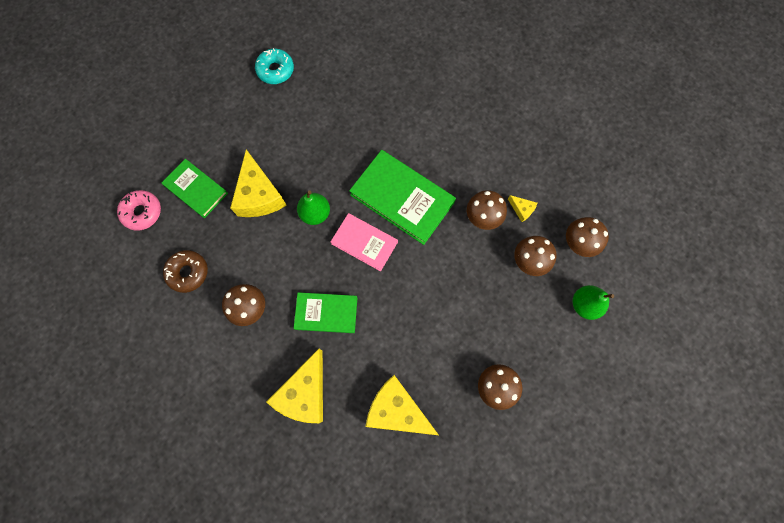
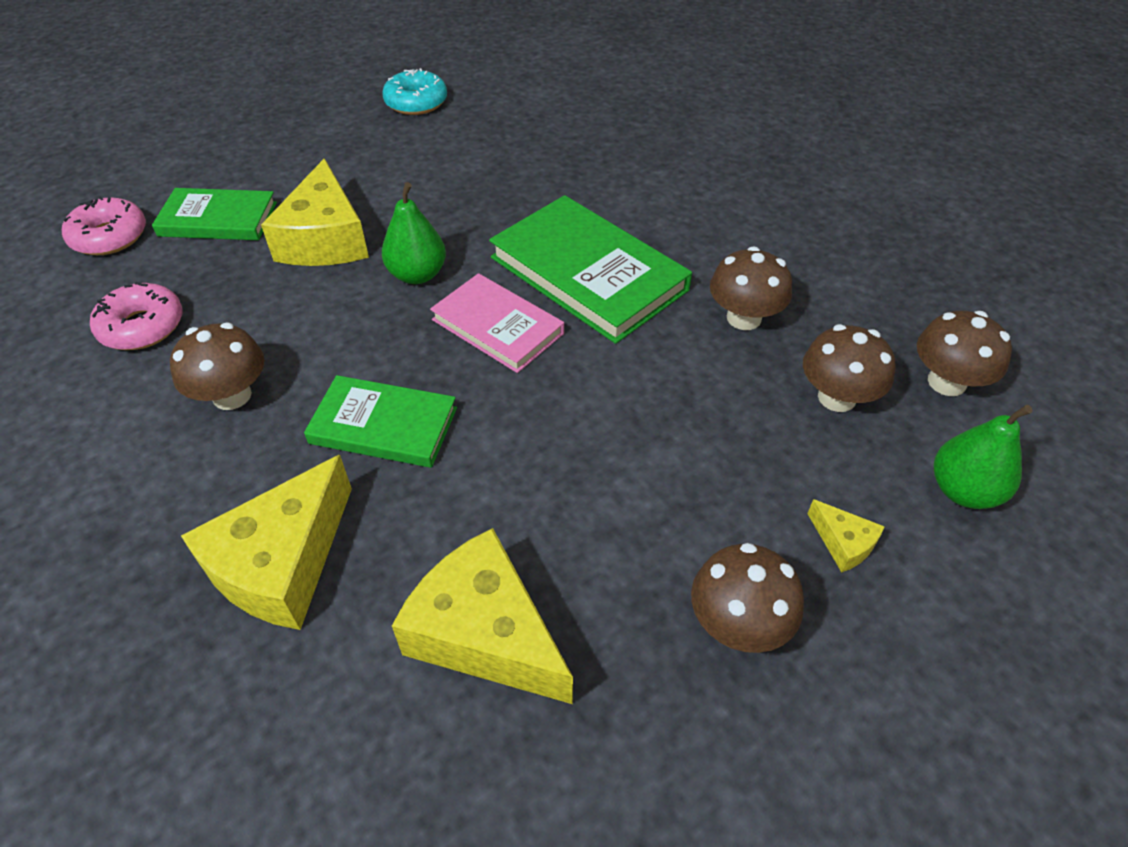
camera: 10 degrees right, 25 degrees down
green book [162,159,228,218] -> green book turned 45 degrees counterclockwise [152,188,277,240]
brown donut [163,250,208,293] -> pink donut [90,282,182,350]
yellow cheese [508,195,537,222] -> yellow cheese moved to [807,499,885,573]

